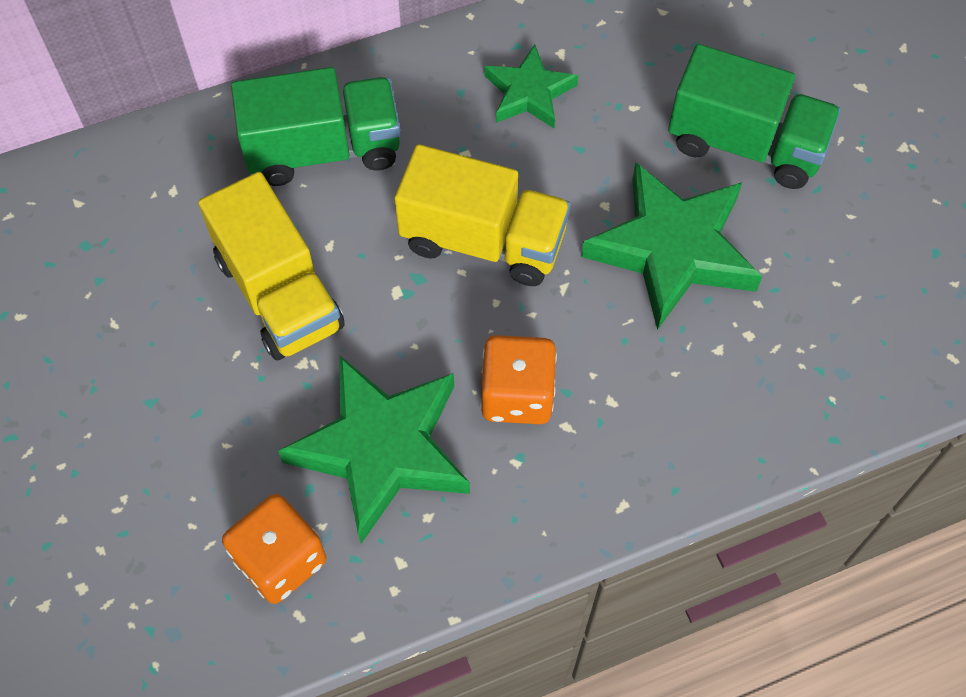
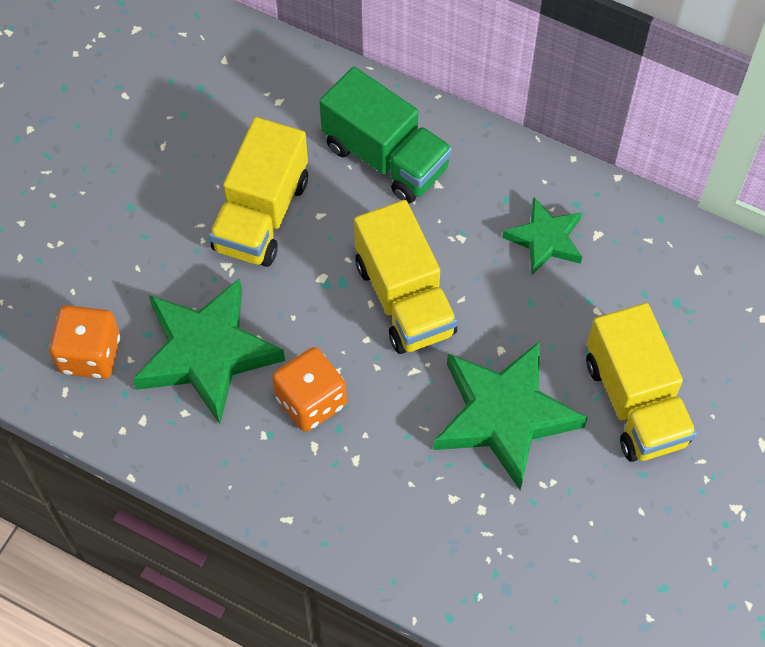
camera: 50 degrees right, 0 degrees up
green truck [668,44,841,189] -> yellow truck [586,303,697,462]

